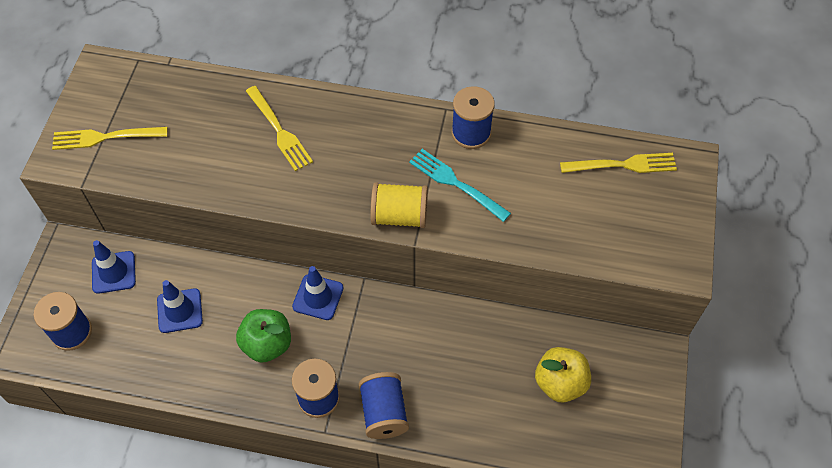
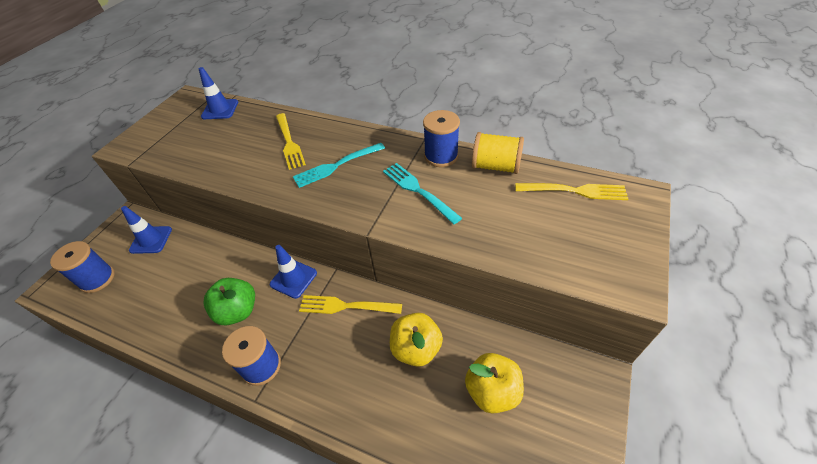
camera: 15 degrees right, 10 degrees down
yellow fork [52,127,168,150] -> yellow fork moved to [299,295,402,314]
blue traffic cone [157,280,203,333] -> blue traffic cone moved to [199,67,238,119]
blue spool [359,372,409,439] -> none
yellow spool [371,182,428,228] -> yellow spool moved to [472,132,524,174]
none -> turquoise fork [293,143,385,188]
none -> yellow apple [390,313,443,367]

